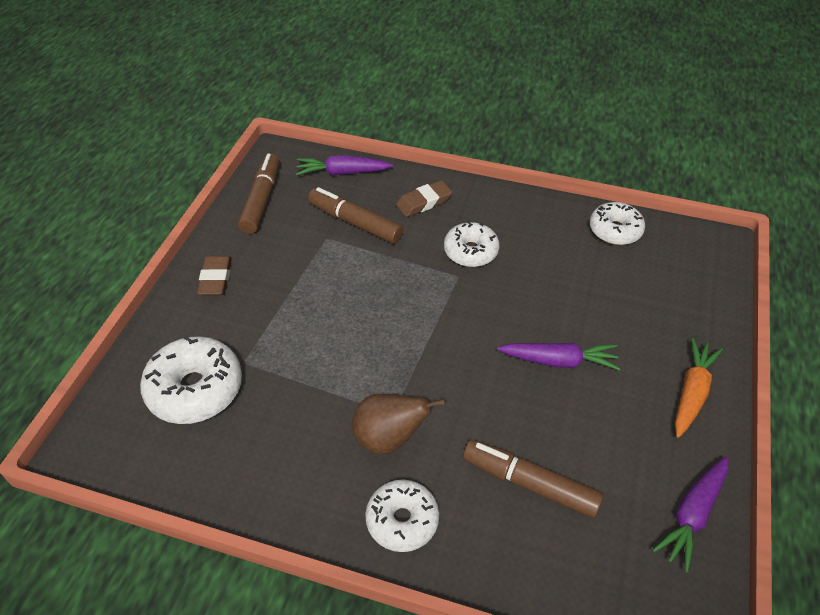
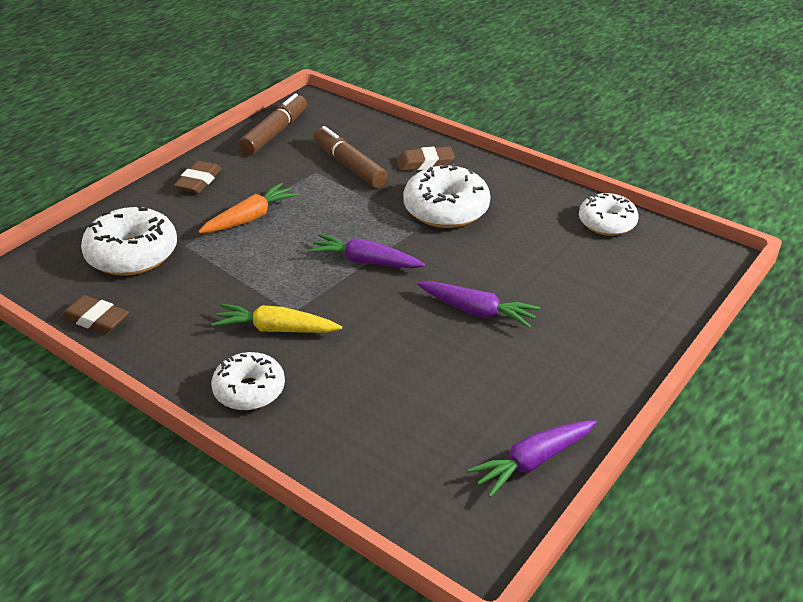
camera: 20 degrees right, 10 degrees down
purple carrot [296,155,393,176] -> purple carrot moved to [308,234,425,268]
brown pear [352,394,445,454] -> yellow carrot [211,304,342,333]
white donut [444,221,500,267] -> white donut [403,163,491,228], size x1.51
brown marker [463,440,604,518] -> none
orange carrot [675,338,723,438] -> orange carrot moved to [198,183,299,233]
none -> brown eraser [61,295,129,334]

